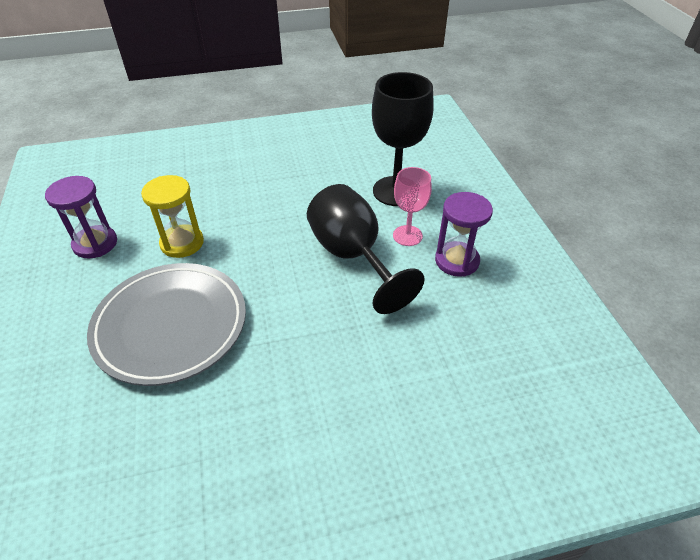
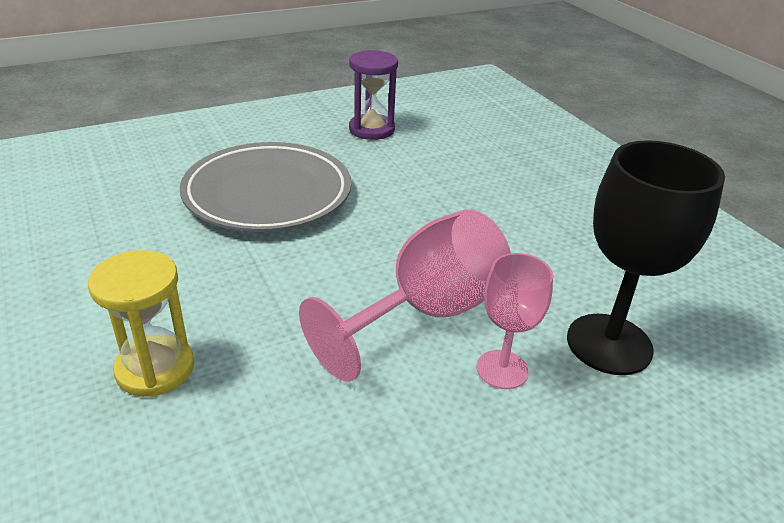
camera: 75 degrees right, 10 degrees down
yellow hourglass [141,175,204,258] -> yellow hourglass moved to [88,250,194,397]
black goblet [307,184,425,314] -> pink goblet [299,209,511,382]
purple hourglass [435,192,493,277] -> none

